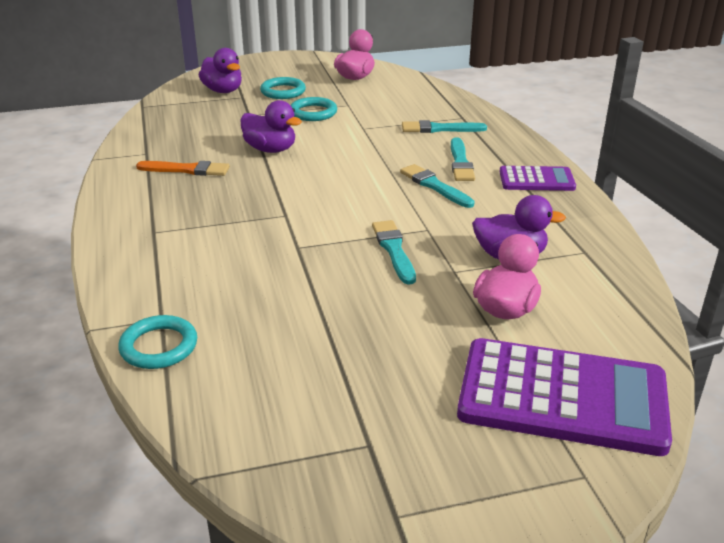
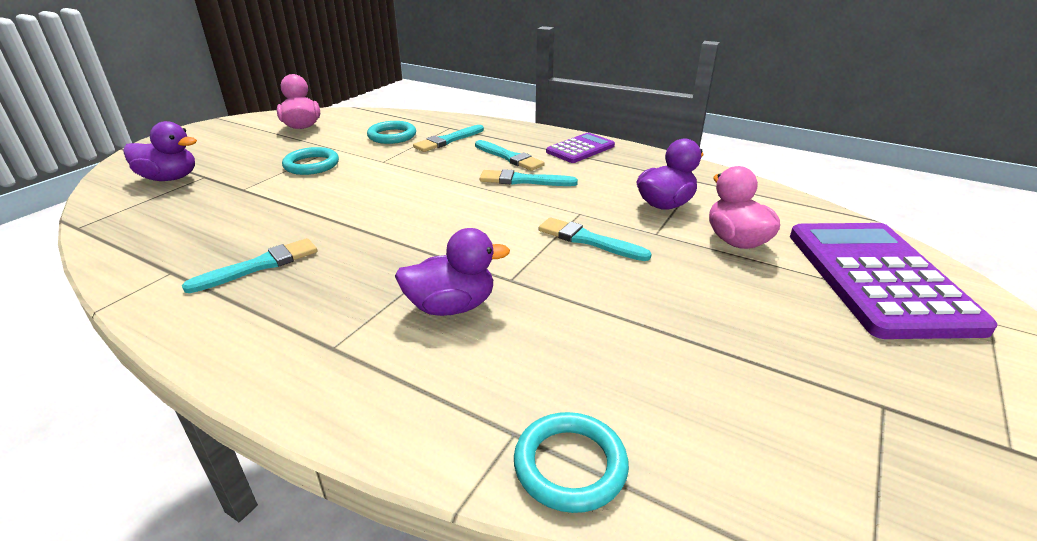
camera: 45 degrees left, 0 degrees up
orange brush [136,161,230,176] -> turquoise brush [182,238,318,293]
purple duck [240,100,302,153] -> purple duck moved to [395,228,510,316]
turquoise ring [260,77,306,99] -> turquoise ring moved to [367,121,416,144]
purple calculator [457,338,672,456] -> purple calculator turned 60 degrees counterclockwise [790,223,997,339]

